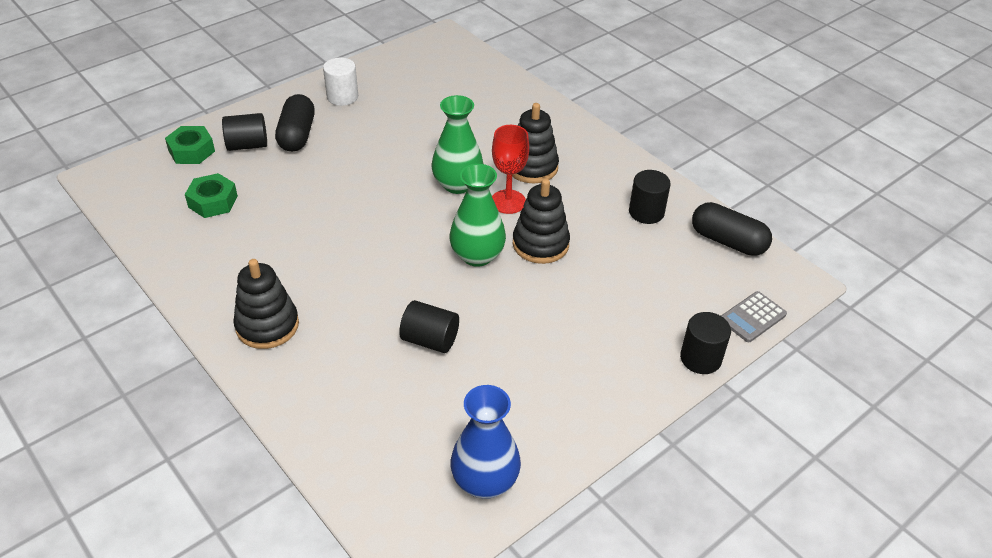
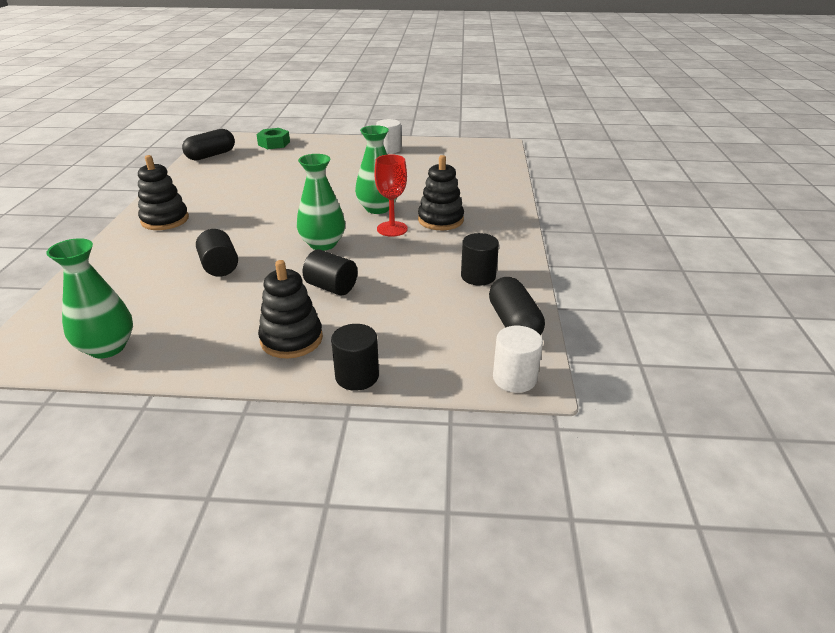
camera: 45 degrees right, 10 degrees down
green nut [185,173,238,218] -> none
black cylinder [222,113,267,151] -> black cylinder moved to [302,250,357,296]
black capsule [275,94,315,152] -> black capsule moved to [182,129,235,161]
blue vase [450,385,521,499] -> green vase [46,238,133,358]
black stacking toy [513,179,570,264] -> black stacking toy moved to [258,260,323,358]
grey calculator [721,291,787,342] -> none
none -> white cylinder [493,326,543,393]

